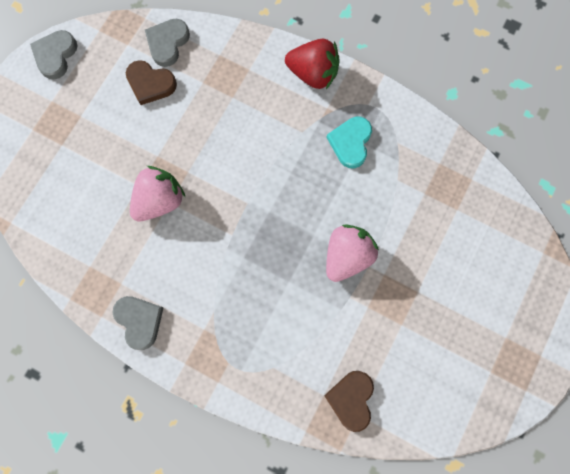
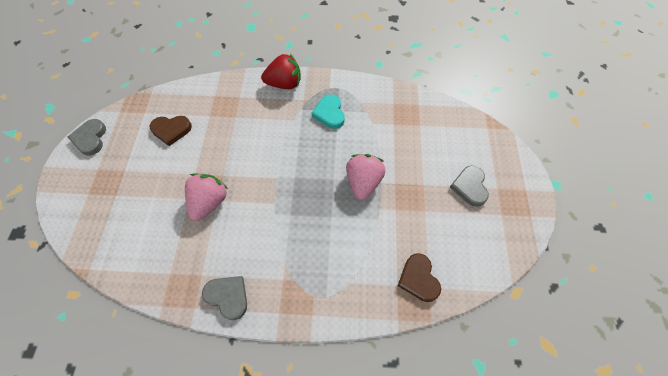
camera: 25 degrees left, 15 degrees down
grey heart [145,19,190,67] -> grey heart moved to [450,165,489,207]

